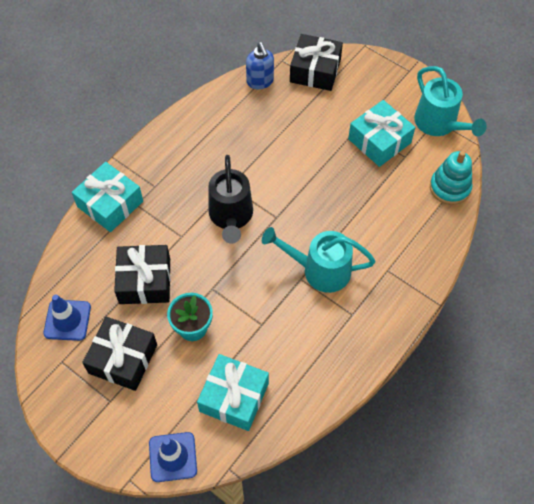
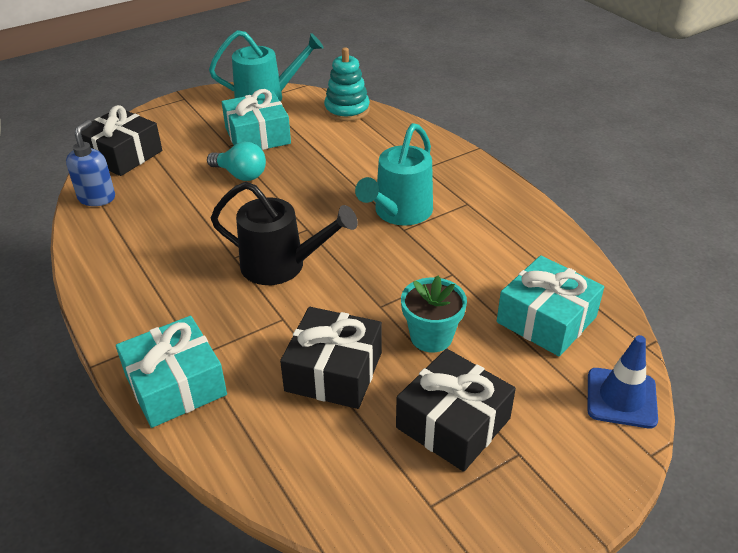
camera: 70 degrees left, 20 degrees down
blue traffic cone [43,294,91,341] -> none
blue soap dispenser [246,42,274,89] -> blue soap dispenser turned 75 degrees counterclockwise [66,119,115,206]
none -> turquoise light bulb [207,142,266,181]

